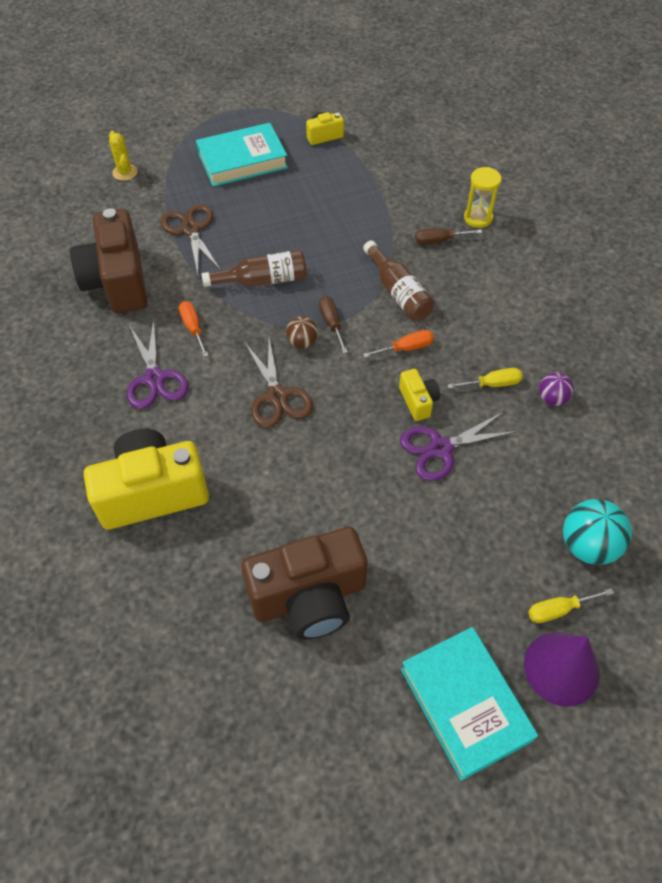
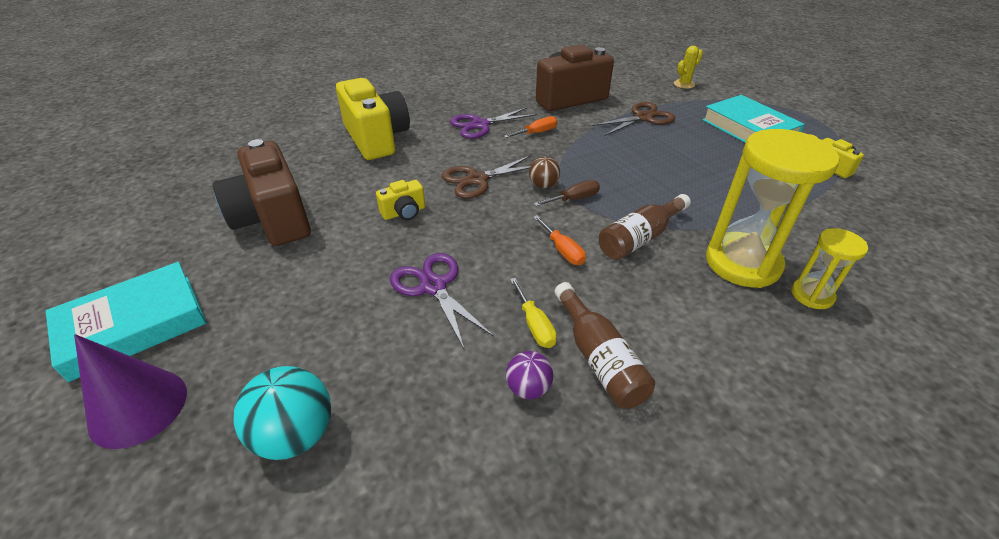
camera: 80 degrees right, 15 degrees down
brown bottle [202,250,307,287] -> brown bottle moved to [555,282,655,409]
yellow camera [399,369,440,421] -> yellow camera moved to [376,180,425,220]
brown screwdriver [415,228,482,245] -> yellow hourglass [706,129,839,288]
yellow screwdriver [528,588,614,623] -> none

